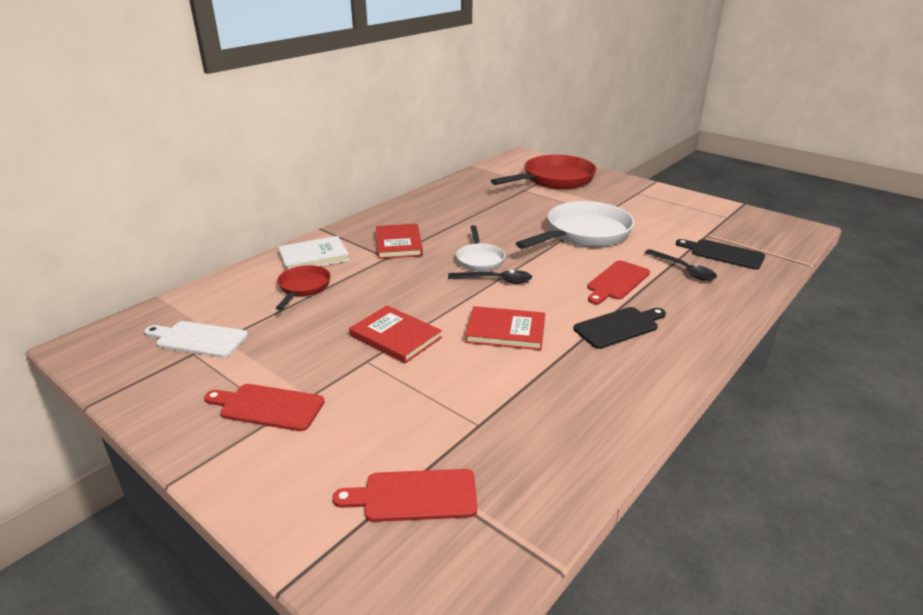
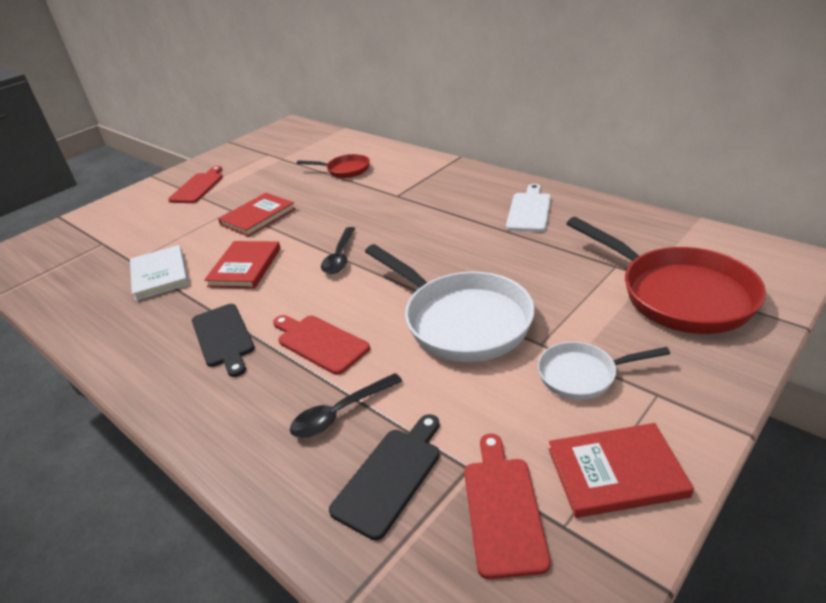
camera: 95 degrees right, 5 degrees up
white cutting board [144,321,248,358] -> white cutting board moved to [506,184,551,232]
white book [278,236,350,270] -> white book moved to [130,245,189,301]
red cutting board [332,469,477,522] -> red cutting board moved to [464,434,551,579]
red book [376,224,423,259] -> red book moved to [548,423,694,518]
white pan [456,225,505,271] -> white pan moved to [538,342,670,400]

